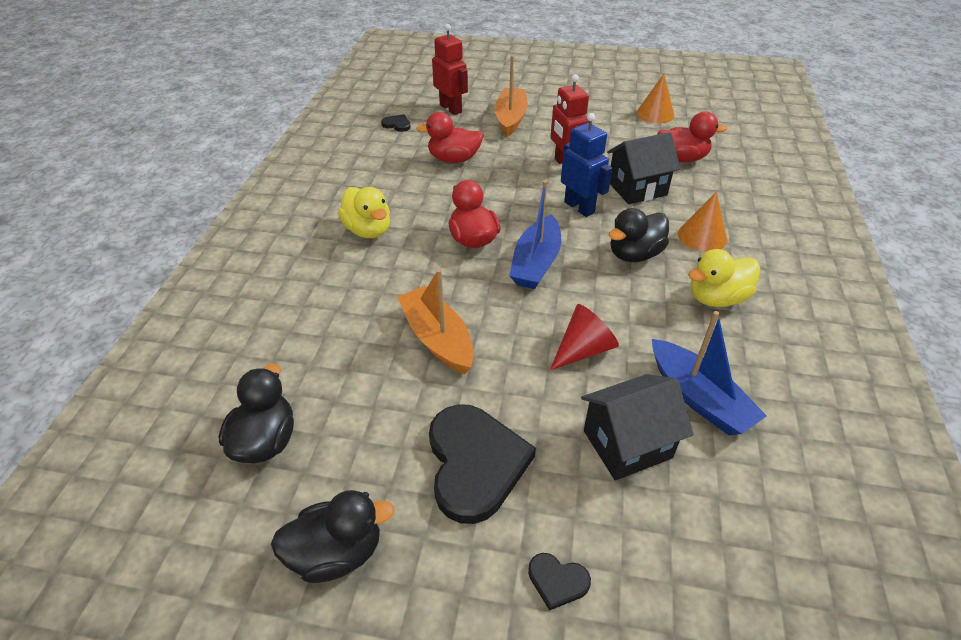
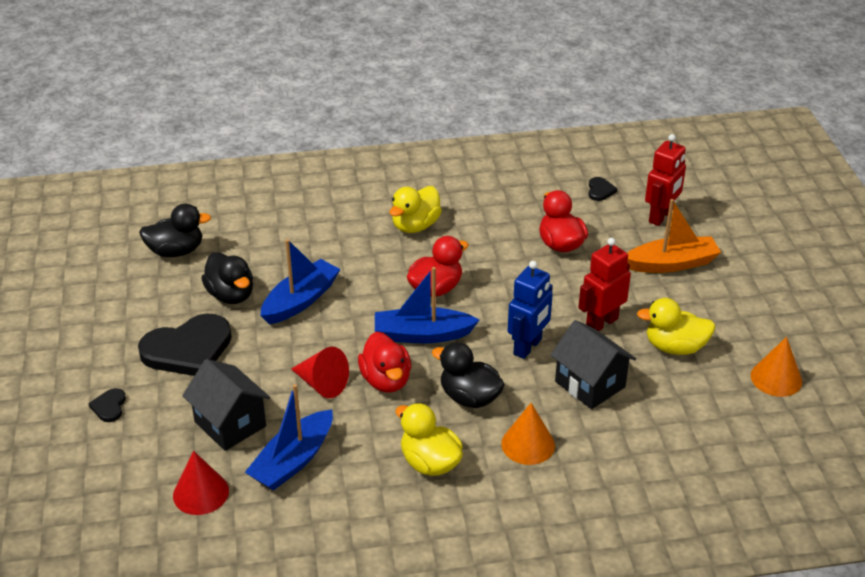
camera: 70 degrees right, 5 degrees down
black duck [271,490,395,583] -> black duck moved to [201,252,253,304]
orange boat [397,269,474,374] -> blue boat [260,239,341,324]
red duck [657,111,727,162] -> red duck moved to [358,332,411,393]
none -> red cone [173,451,229,515]
none -> yellow duck [637,298,716,355]

